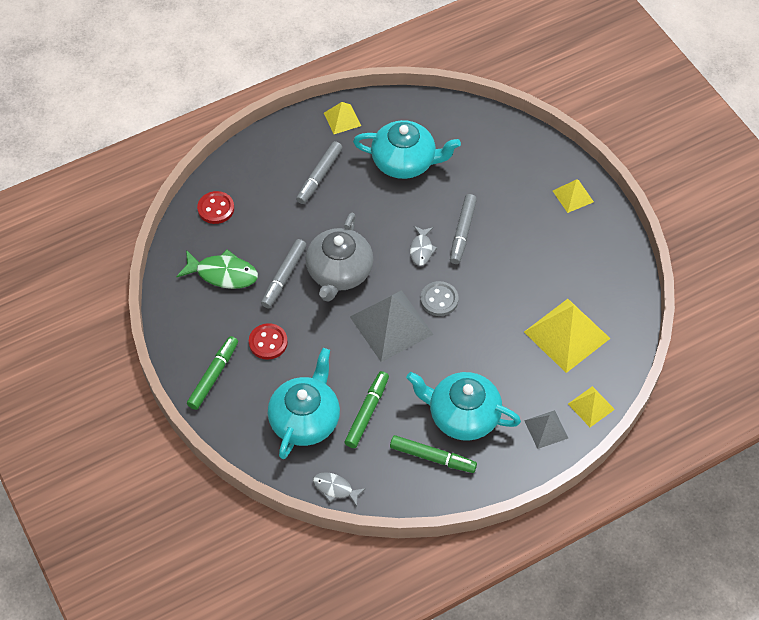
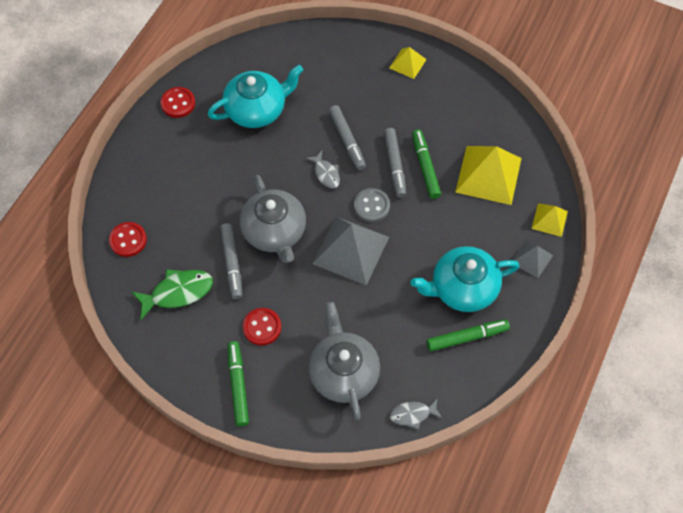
camera: 35 degrees left, 5 degrees up
turquoise teapot [268,348,340,459] -> grey teapot [308,302,380,420]
grey marker [296,141,343,204] -> grey marker moved to [384,128,406,198]
yellow pyramid [324,102,361,134] -> red button [160,87,195,118]
green marker [344,371,389,448] -> green marker moved to [412,129,441,199]

